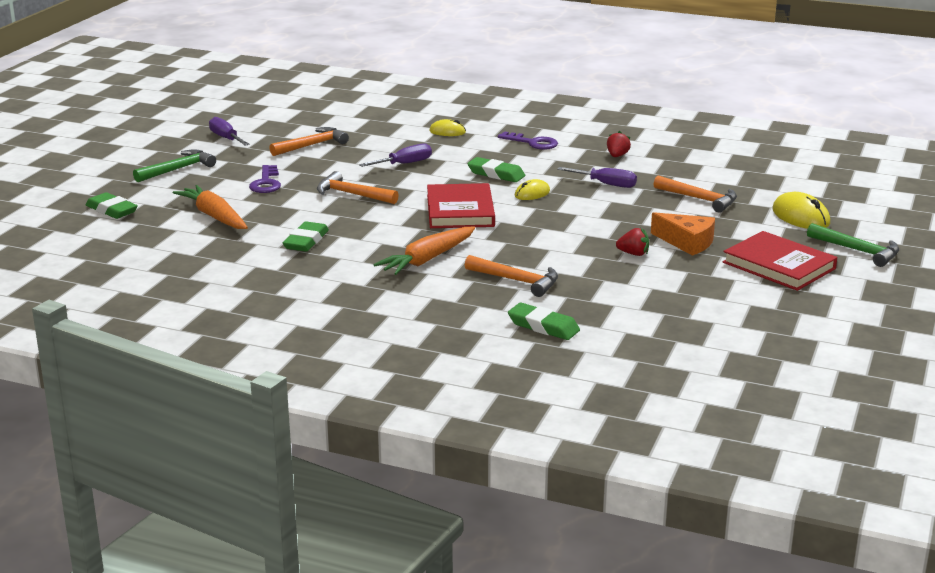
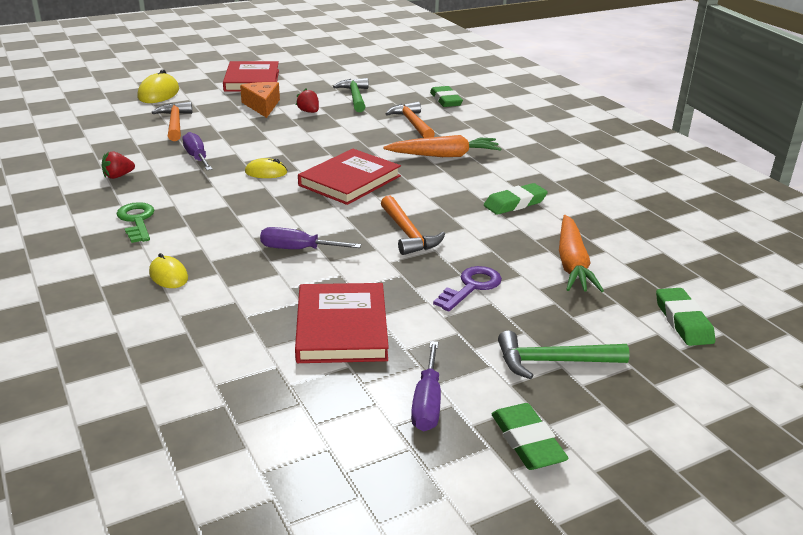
camera: 140 degrees left, 5 degrees up
orange hammer [269,127,349,156] -> red book [295,283,389,363]
green eraser [467,157,525,182] -> green eraser moved to [492,403,569,470]
purple key [498,131,558,150] -> green key [116,202,154,243]
green hammer [807,223,899,267] -> green hammer moved to [333,78,369,112]

